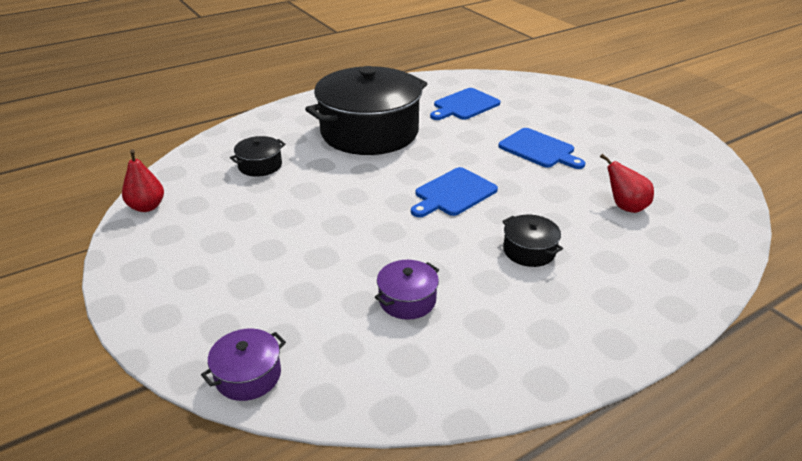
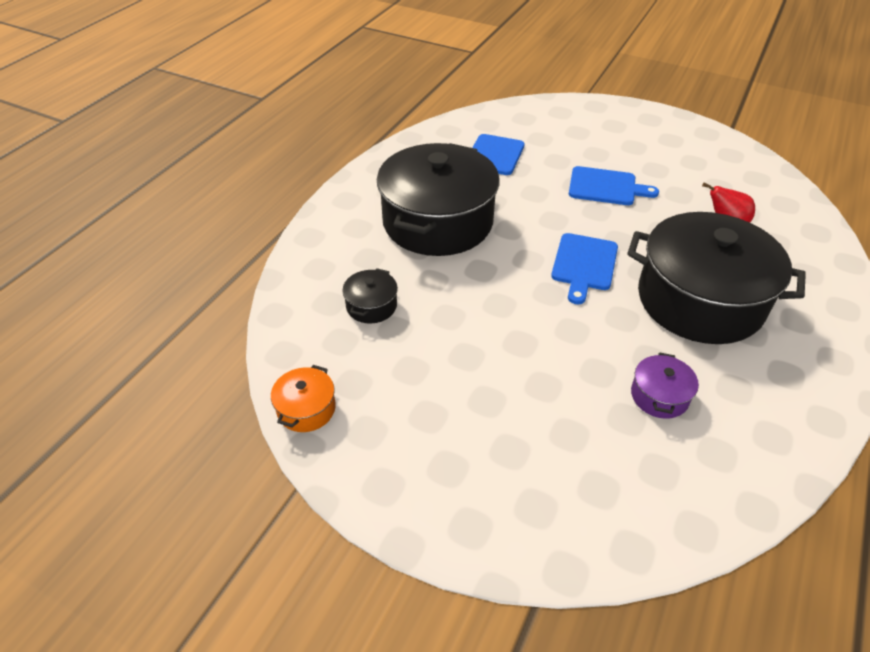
camera: 30 degrees left, 10 degrees up
red pear [122,149,164,212] -> orange pot [271,365,336,432]
purple pot [201,329,286,401] -> none
black pot [502,215,563,267] -> black pot [627,212,806,344], size x2.46

